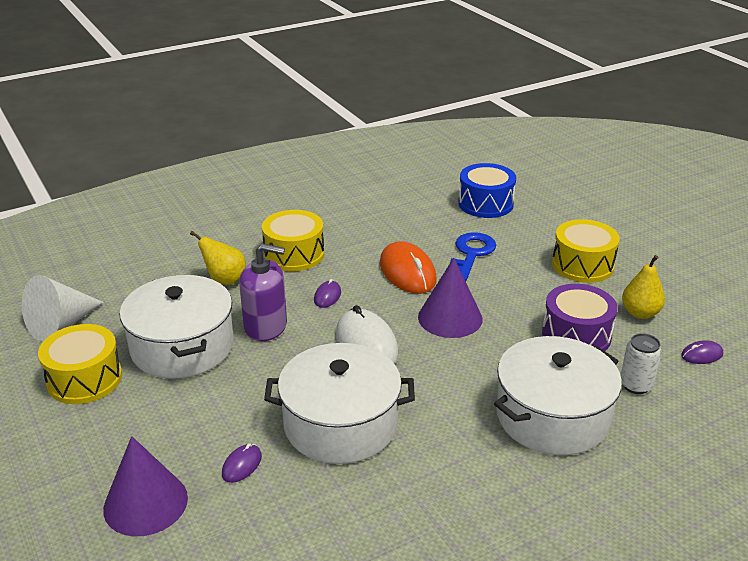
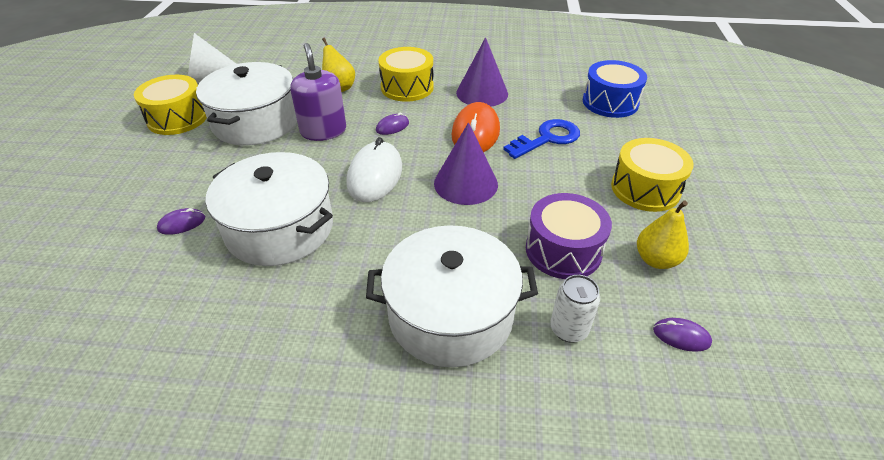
camera: 35 degrees right, 10 degrees up
purple cone [103,436,188,536] -> purple cone moved to [456,37,508,107]
purple soap dispenser [239,243,287,341] -> purple soap dispenser turned 150 degrees counterclockwise [290,43,346,141]

